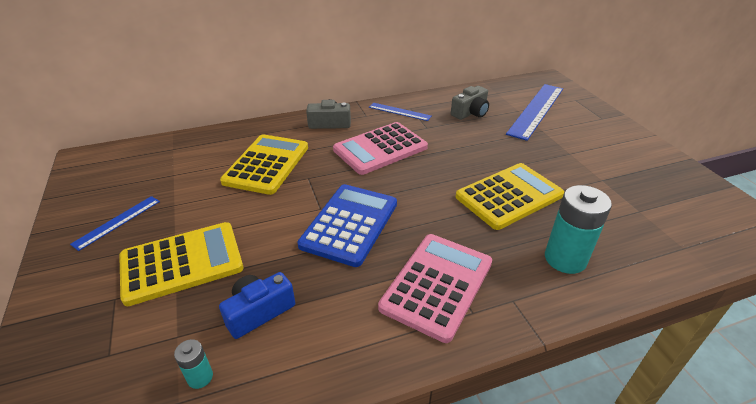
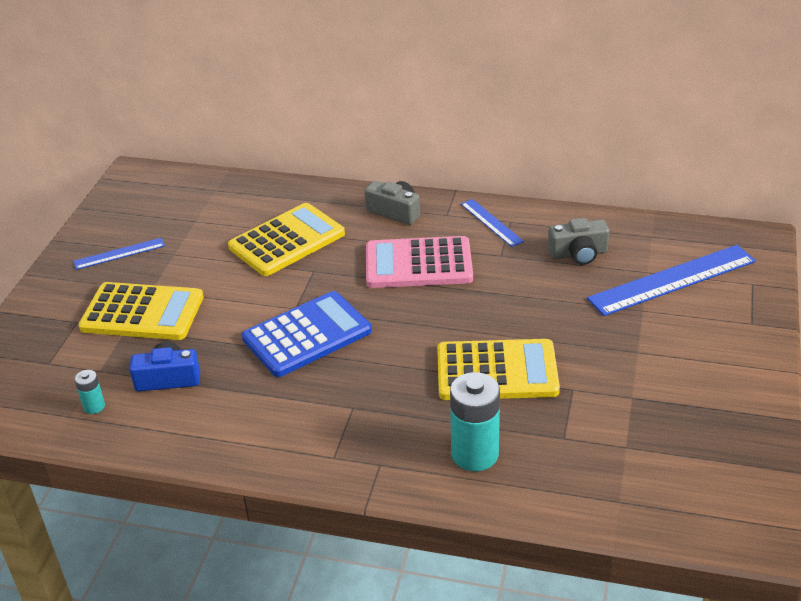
camera: 35 degrees right, 0 degrees up
pink calculator [378,234,492,343] -> none

